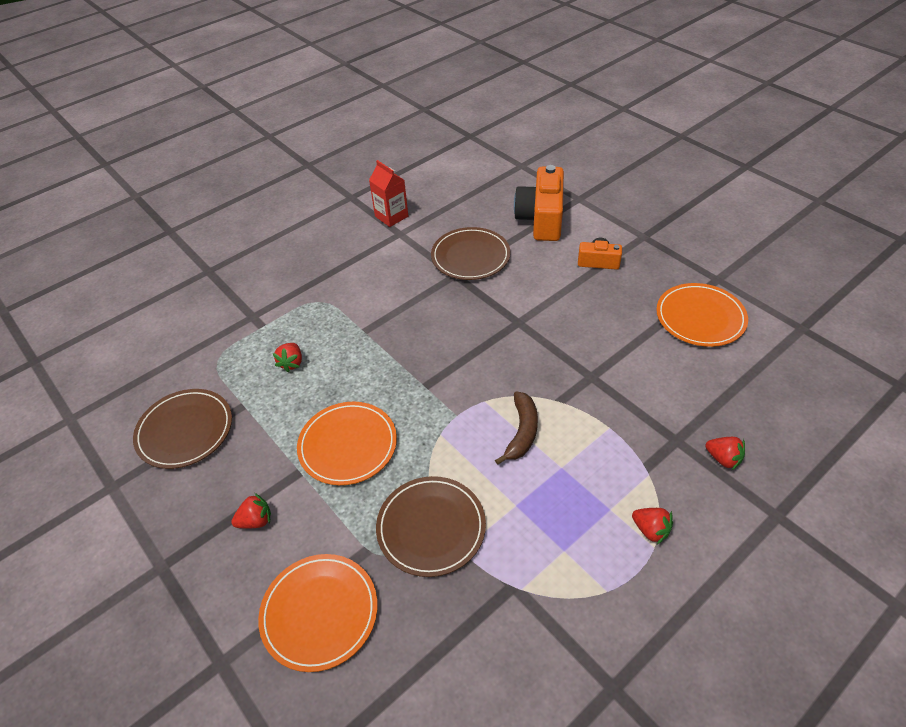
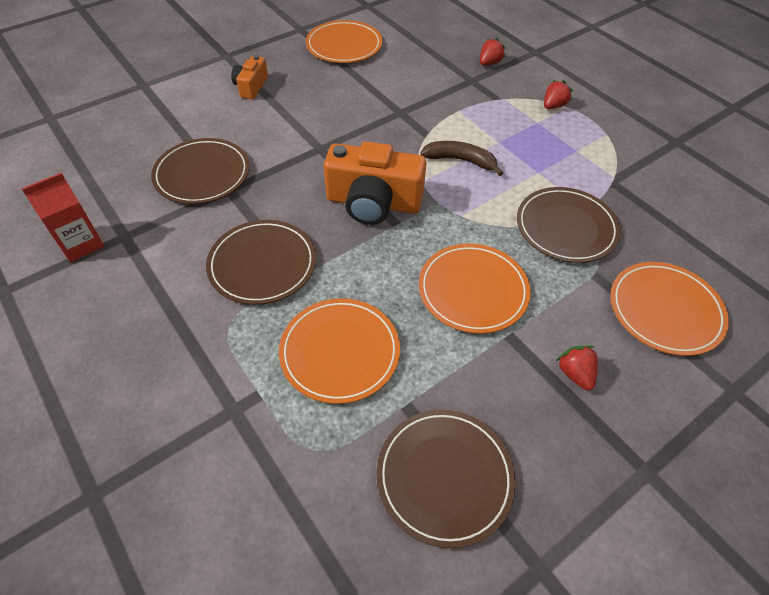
camera: 90 degrees left, 5 degrees up
red strawberry [273,343,302,372] -> orange plate [279,298,400,404]
orange camera [514,165,564,241] -> orange camera moved to [324,141,427,225]
none -> brown plate [206,220,316,305]

